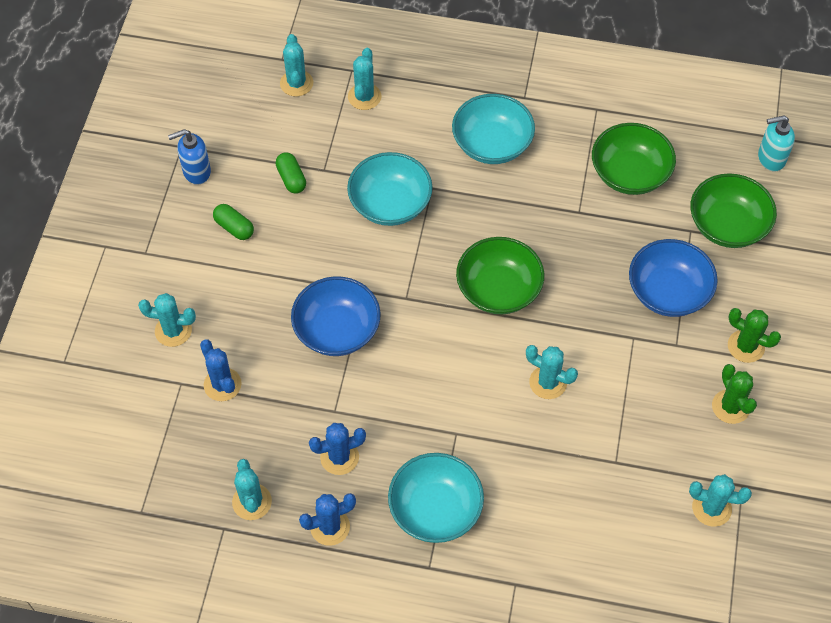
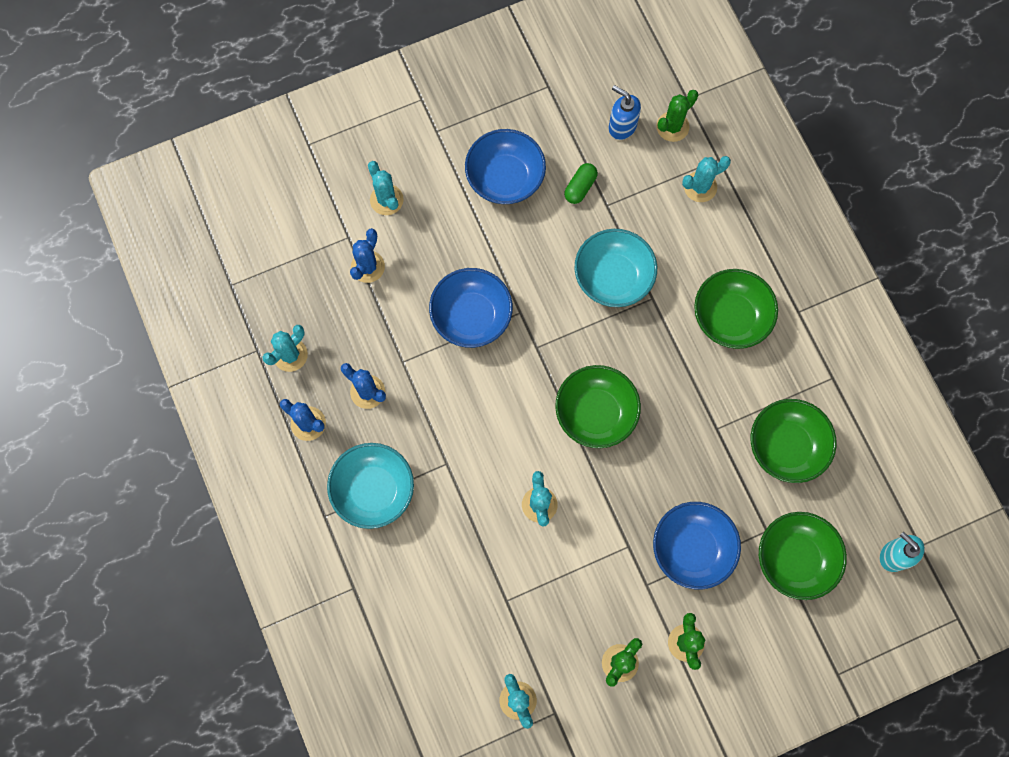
camera: 55 degrees right, 15 degrees up
blue soap dispenser [168,129,211,185] -> blue soap dispenser moved to [609,85,641,140]
green capsule [213,204,254,240] -> blue bowl [465,129,546,204]
turquoise cactus [280,34,313,96] -> green cactus [656,90,698,142]
turquoise bowl [452,94,535,164] -> green bowl [694,269,778,349]

